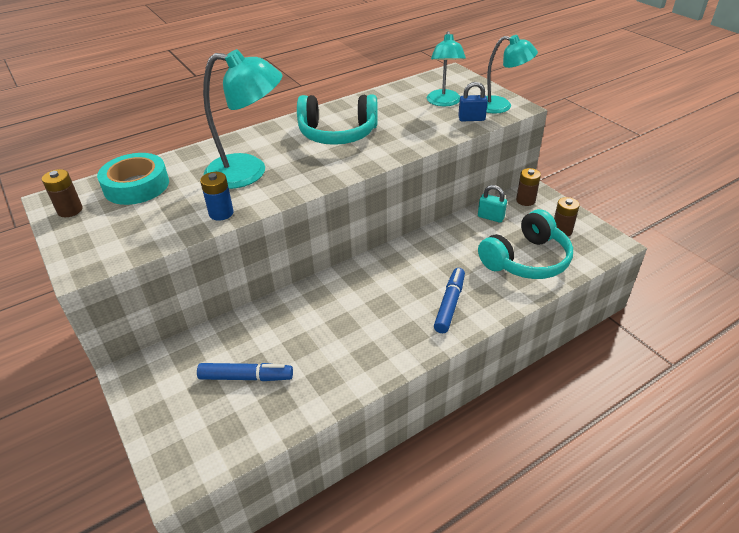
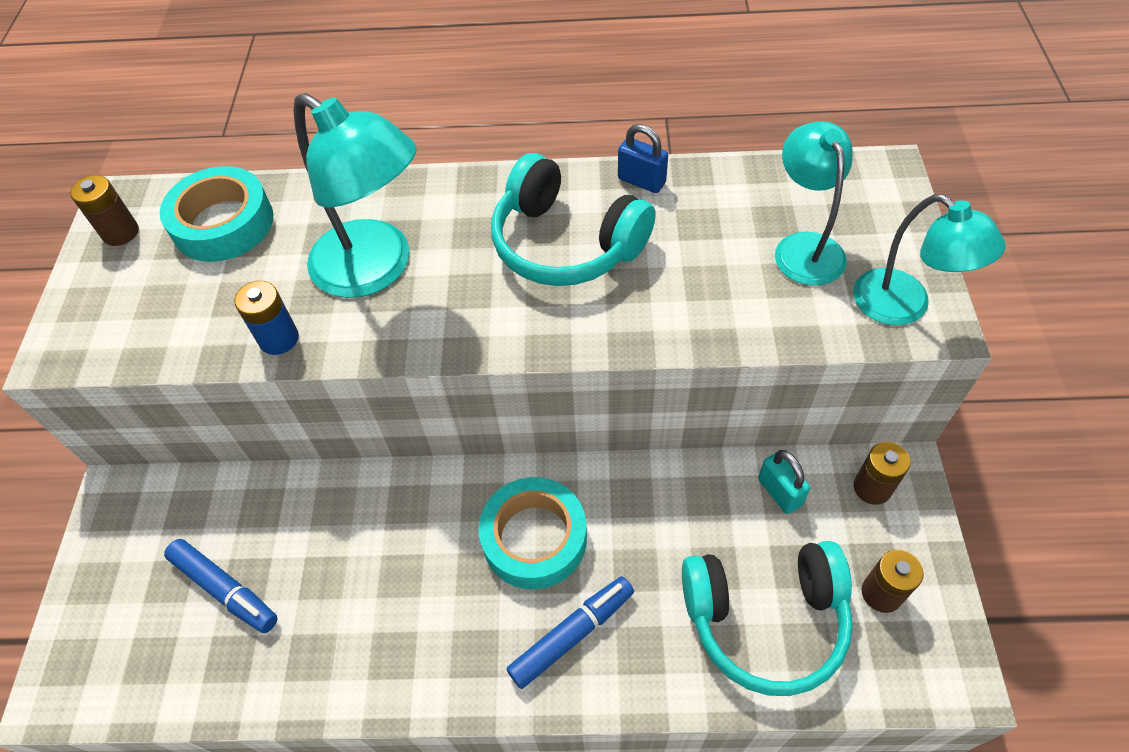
camera: 35 degrees right, 15 degrees up
turquoise lamp [427,31,466,106] -> turquoise lamp turned 135 degrees clockwise [775,121,853,286]
blue padlock [458,82,488,121] -> blue padlock moved to [618,124,668,193]
none -> turquoise tape [479,477,587,589]

